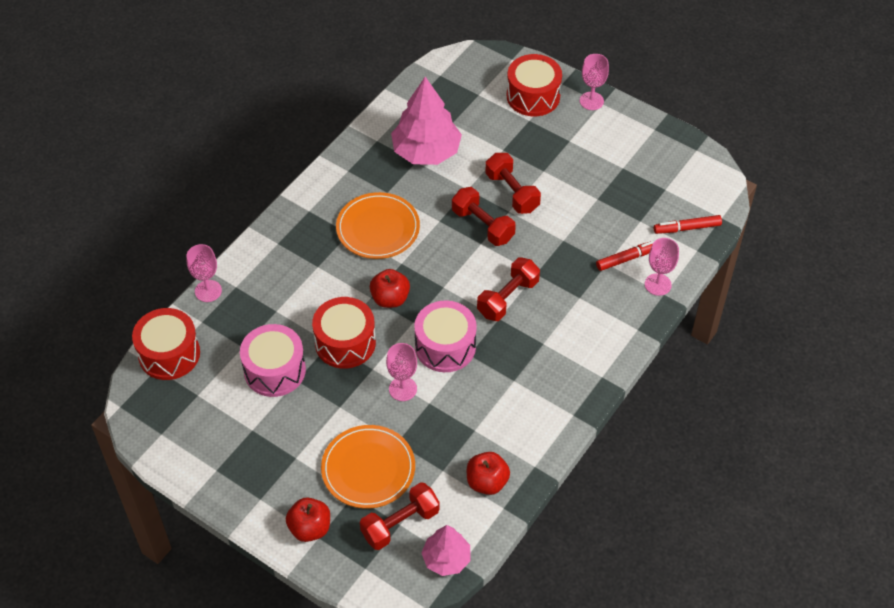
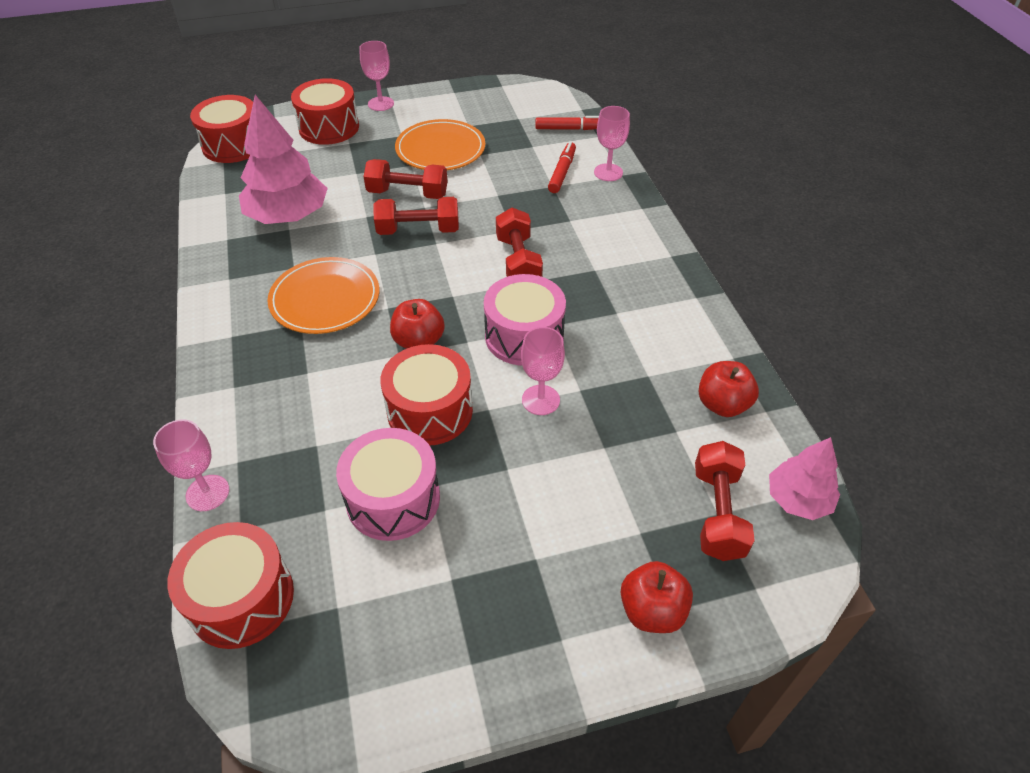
camera: 50 degrees left, 5 degrees down
orange plate [321,425,415,509] -> orange plate moved to [395,119,485,170]
red marker [654,215,722,234] -> red marker turned 120 degrees counterclockwise [535,116,599,130]
none -> red drum [190,95,253,163]

